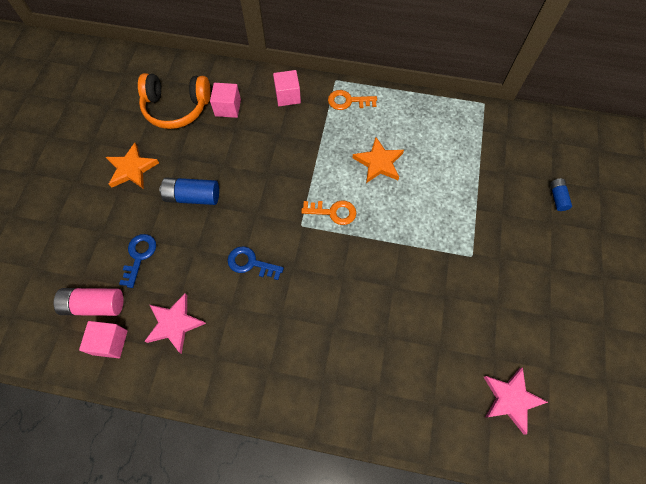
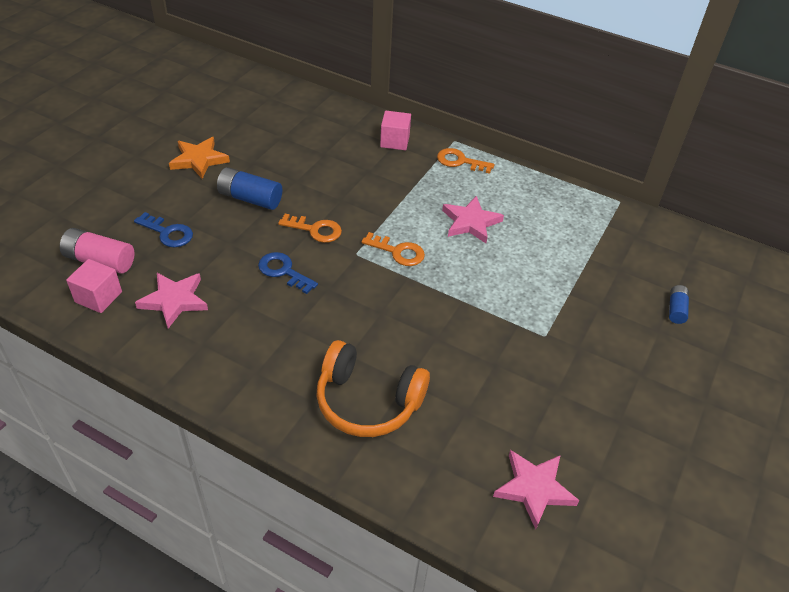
camera: 15 degrees right, 20 degrees down
blue key [119,234,156,288] -> blue key turned 90 degrees clockwise [134,212,193,247]
orange headphones [138,73,211,129] -> orange headphones moved to [316,340,430,437]
pink cube [210,83,241,118] -> none
orange star [352,137,404,183] -> pink star [442,196,504,243]
none -> orange key [278,214,342,243]

